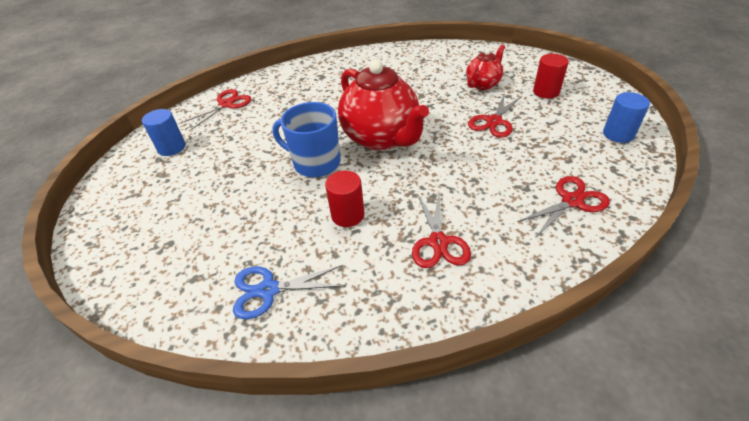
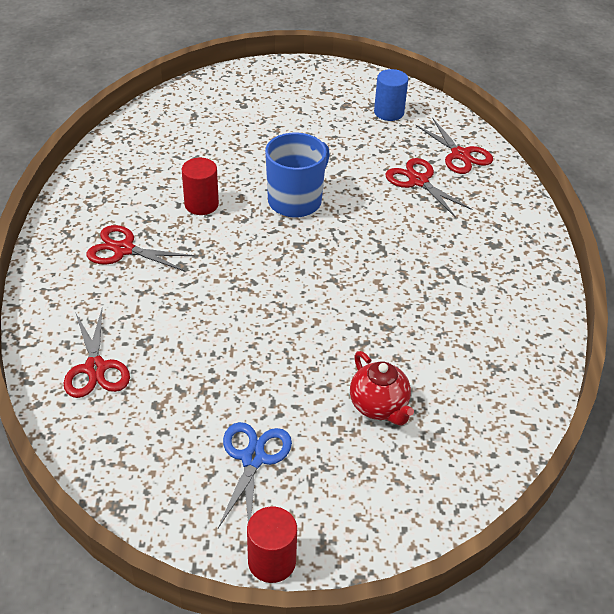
camera: 105 degrees right, 0 degrees up
blue scissors [233,265,345,319] -> blue scissors moved to [218,422,292,528]
red teapot [338,60,429,150] -> none
red scissors [468,93,522,138] -> red scissors moved to [386,158,473,218]
red cylinder [533,54,569,98] -> red cylinder moved to [247,507,297,583]
blue cylinder [603,92,650,143] -> none

